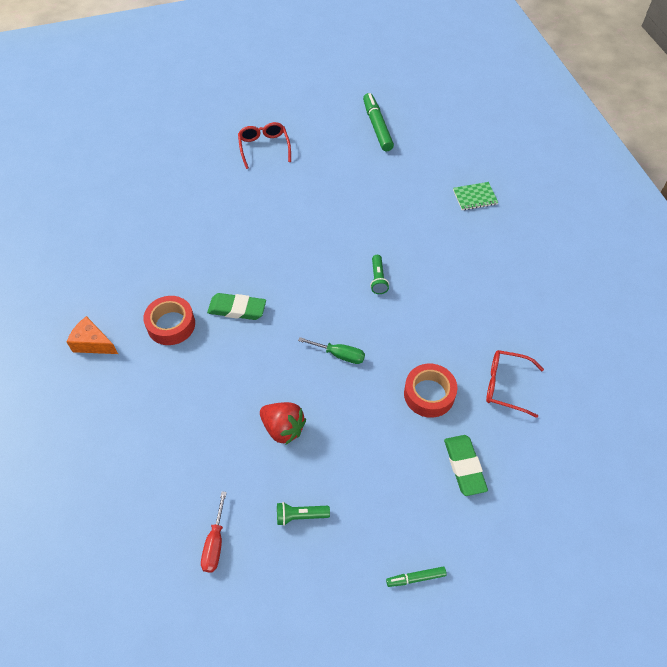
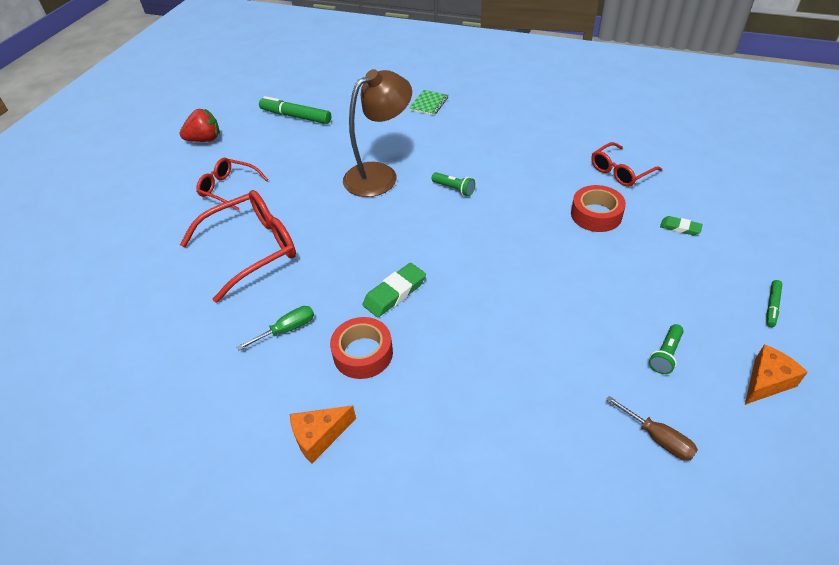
camera: 50 degrees left, 10 degrees down
red screwdriver [201,491,227,573] -> brown screwdriver [606,396,698,461]
red strawberry [260,402,306,445] -> red strawberry moved to [180,109,220,142]
green screwdriver [298,337,365,364] -> green screwdriver moved to [237,306,314,350]
green eraser [444,435,488,496] -> green eraser [660,216,703,235], size x0.60
none -> red glasses [180,190,296,303]
none -> brown lamp [343,69,412,197]
none -> orange cheese [745,344,808,405]

